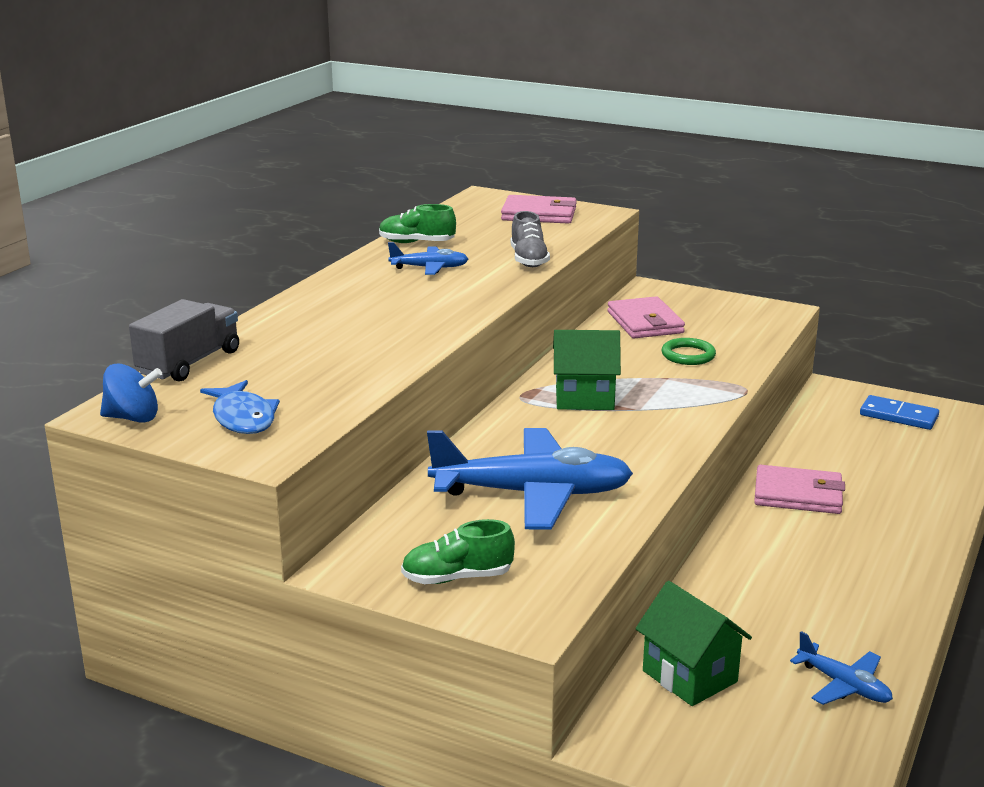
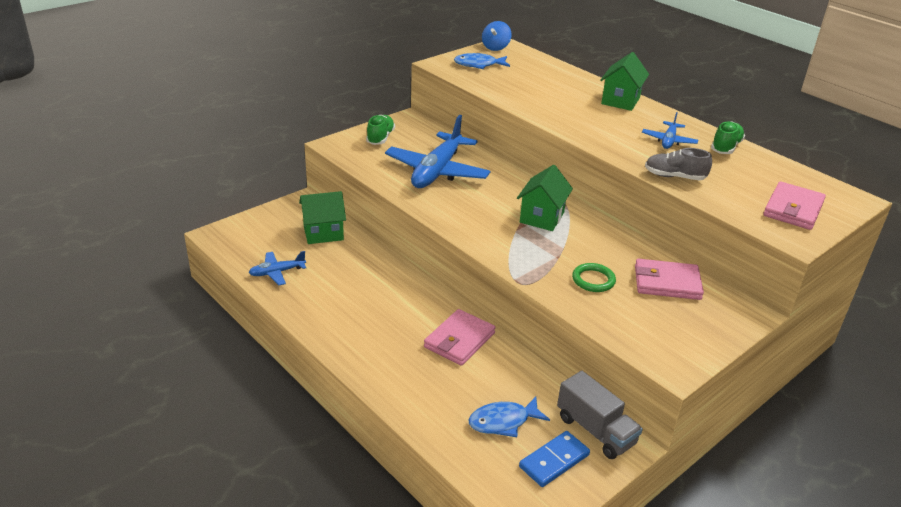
camera: 110 degrees right, 10 degrees up
grey truck [129,299,239,382] -> grey truck moved to [557,371,643,459]
none -> blue fish [468,397,550,437]
none -> green house [600,52,649,111]

